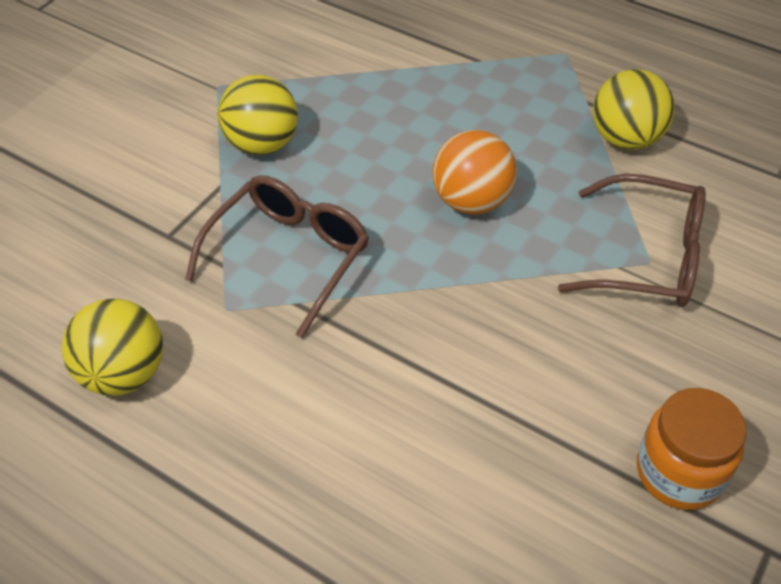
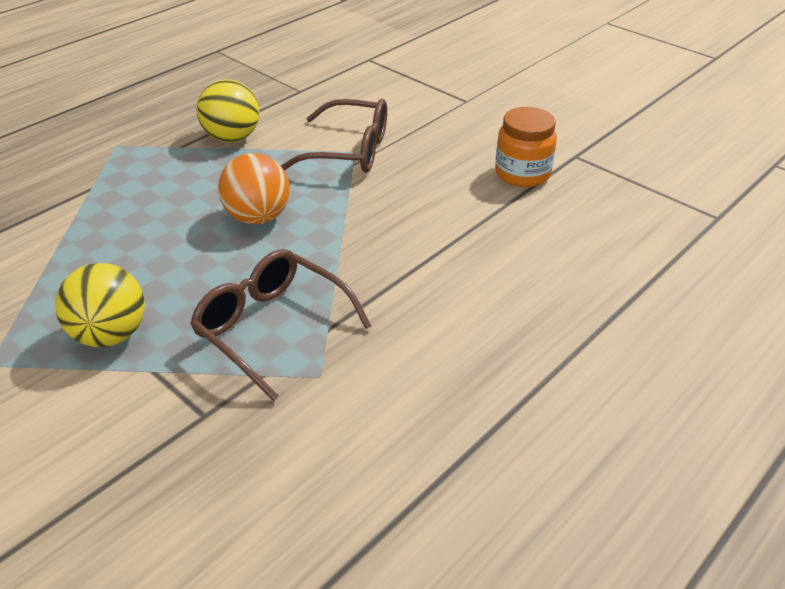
camera: 80 degrees left, 10 degrees down
yellow ball [62,299,163,396] -> none
brown glasses [558,174,706,307] -> brown glasses turned 75 degrees clockwise [281,99,387,173]

